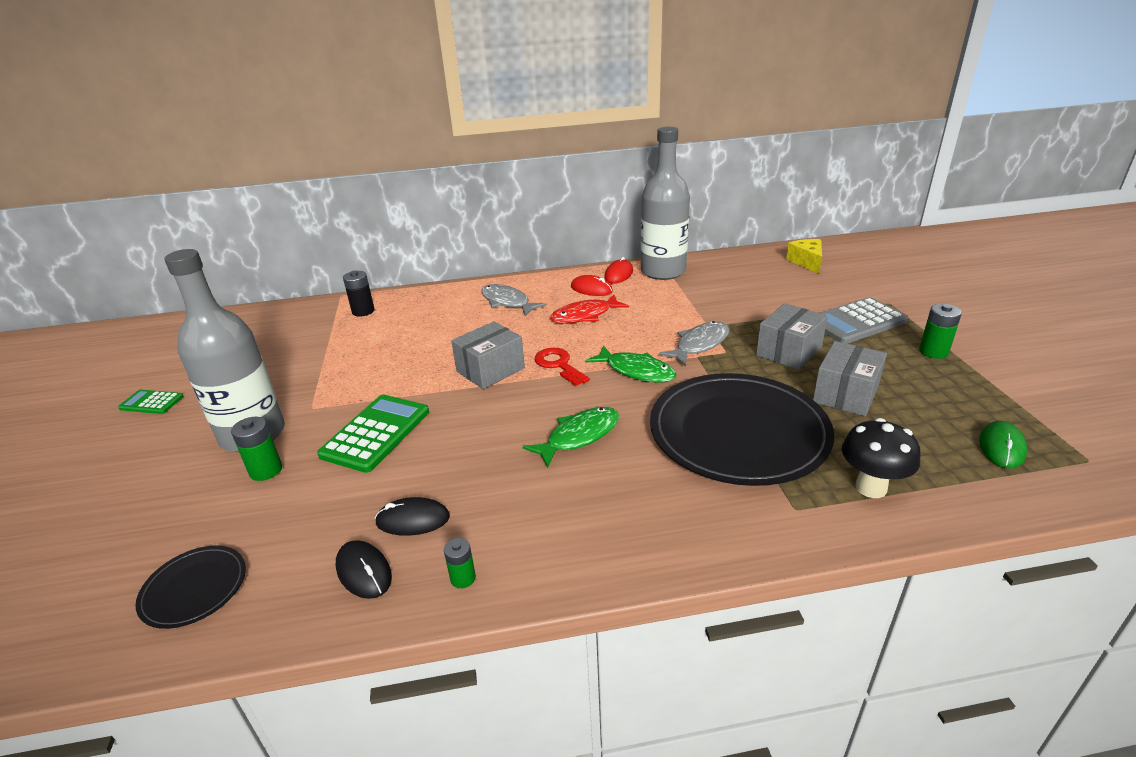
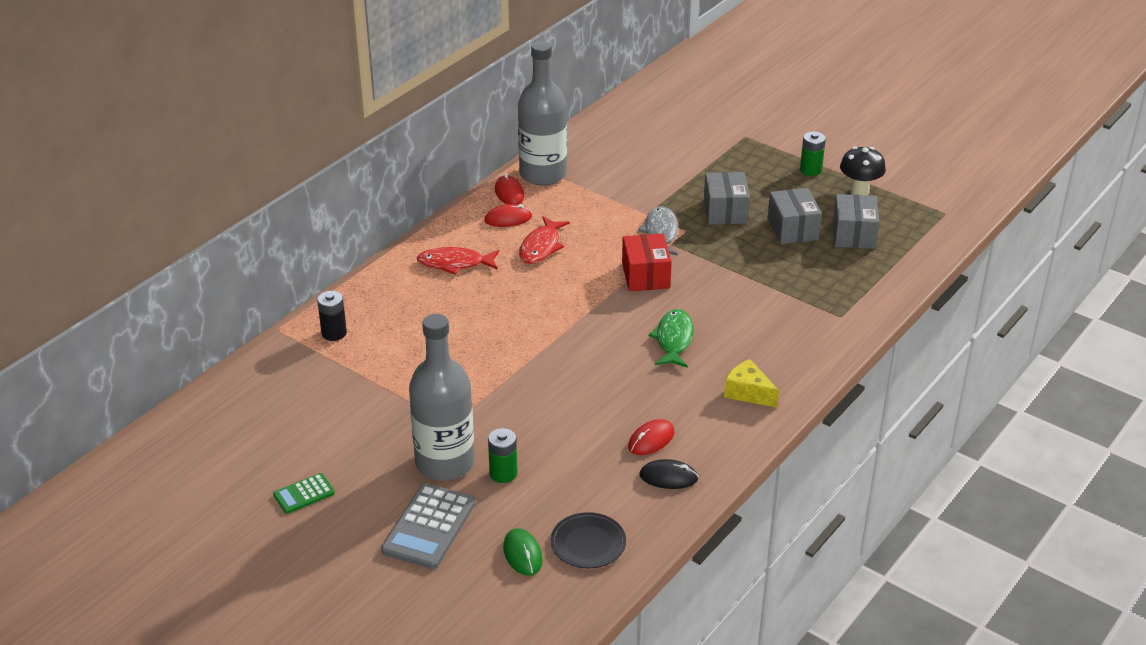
camera: 45 degrees left, 5 degrees up
green calculator [317,395,429,473] -> none
black mouse [375,497,450,536] -> red mouse [628,419,675,455]
green battery [444,538,476,588] -> none
grey box [451,321,525,389] -> grey box moved to [833,194,879,249]
grey fish [481,284,546,316] -> red fish [417,247,499,275]
red key [534,348,590,386] -> none
green fish [585,345,676,383] -> red box [622,233,672,291]
black plate [650,373,834,486] -> none
yellow cheese [786,239,822,274] -> yellow cheese moved to [724,359,779,408]
grey calculator [821,297,908,344] -> grey calculator moved to [381,483,476,569]
black mushroom [842,418,920,498] -> black mushroom moved to [840,147,886,195]
green mouse [979,421,1027,469] -> green mouse moved to [503,528,543,576]

